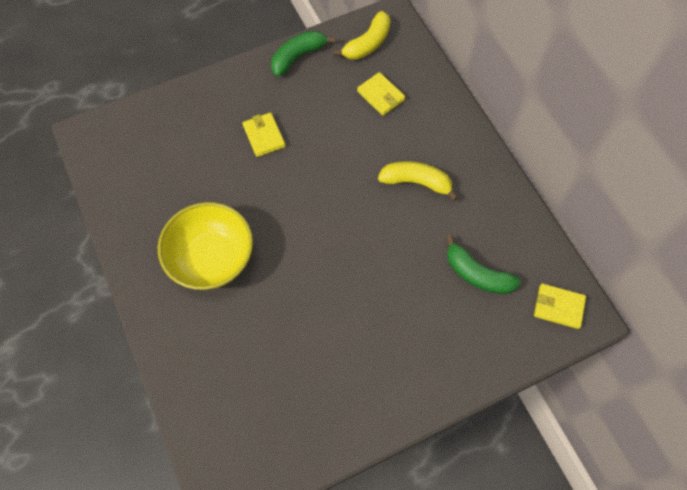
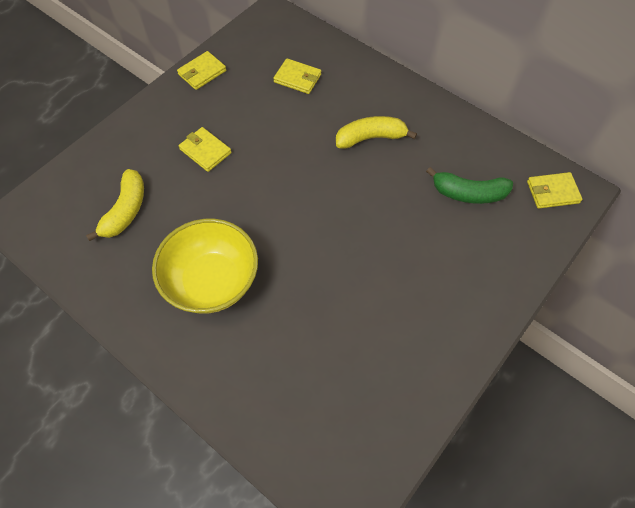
camera: 25 degrees left, 5 degrees down
green banana [271,30,335,77] -> yellow wallet [177,51,226,90]
yellow banana [333,11,390,60] -> yellow banana moved to [86,169,144,241]

